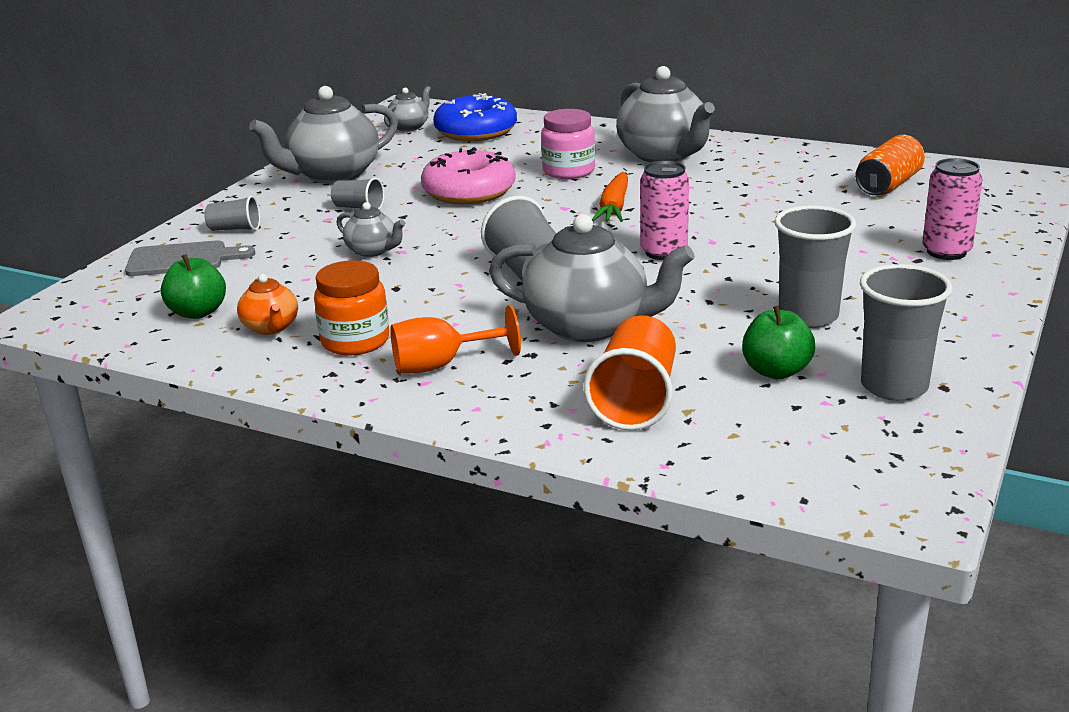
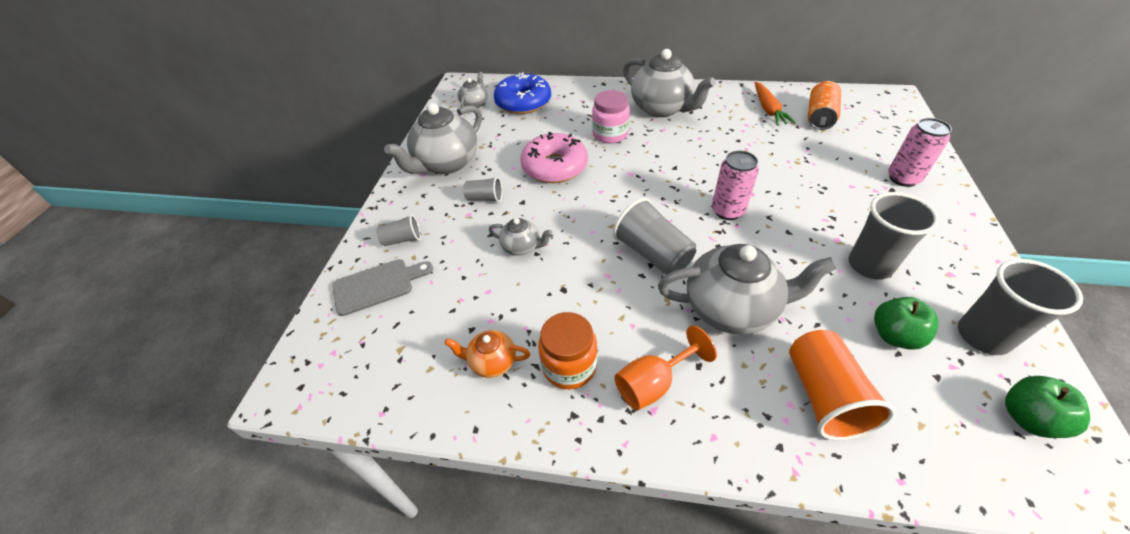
camera: 15 degrees left, 20 degrees up
green apple [161,254,226,319] -> green apple moved to [1005,376,1090,438]
orange teapot [237,274,298,335] -> orange teapot turned 135 degrees clockwise [444,330,530,378]
orange carrot [592,172,628,222] -> orange carrot moved to [755,82,796,126]

